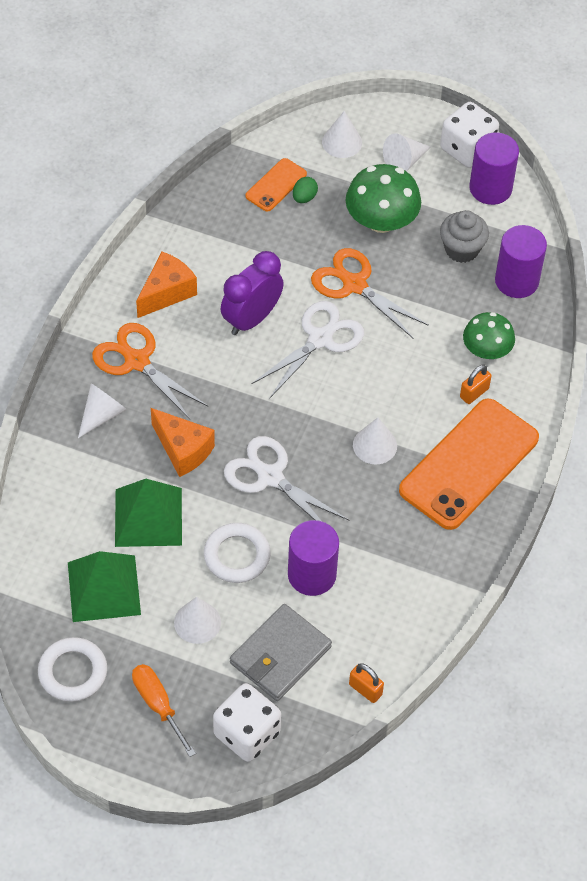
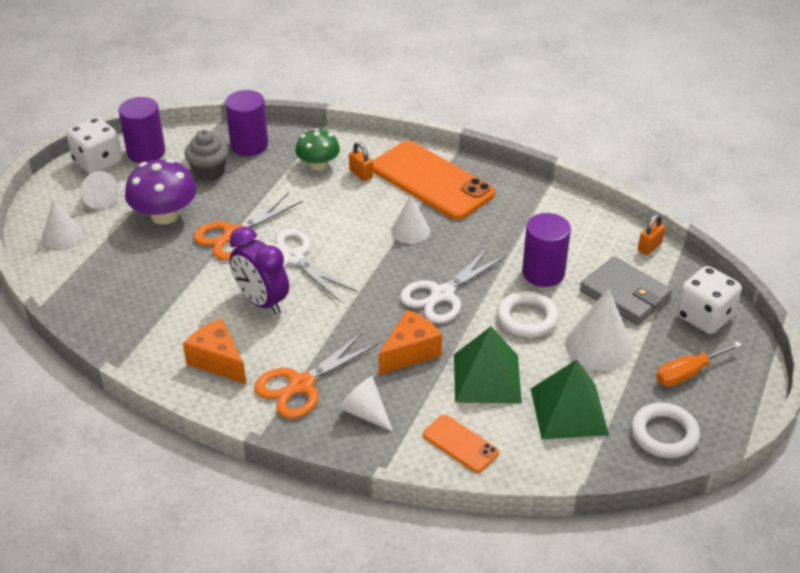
camera: 85 degrees left, 15 degrees down
white cone [174,597,221,644] -> white cone [565,288,633,371], size x1.54
orange phone [245,158,307,211] -> orange phone moved to [423,415,499,473]
green egg [293,177,318,203] -> none
green mushroom [346,164,421,233] -> purple mushroom [125,159,197,225]

